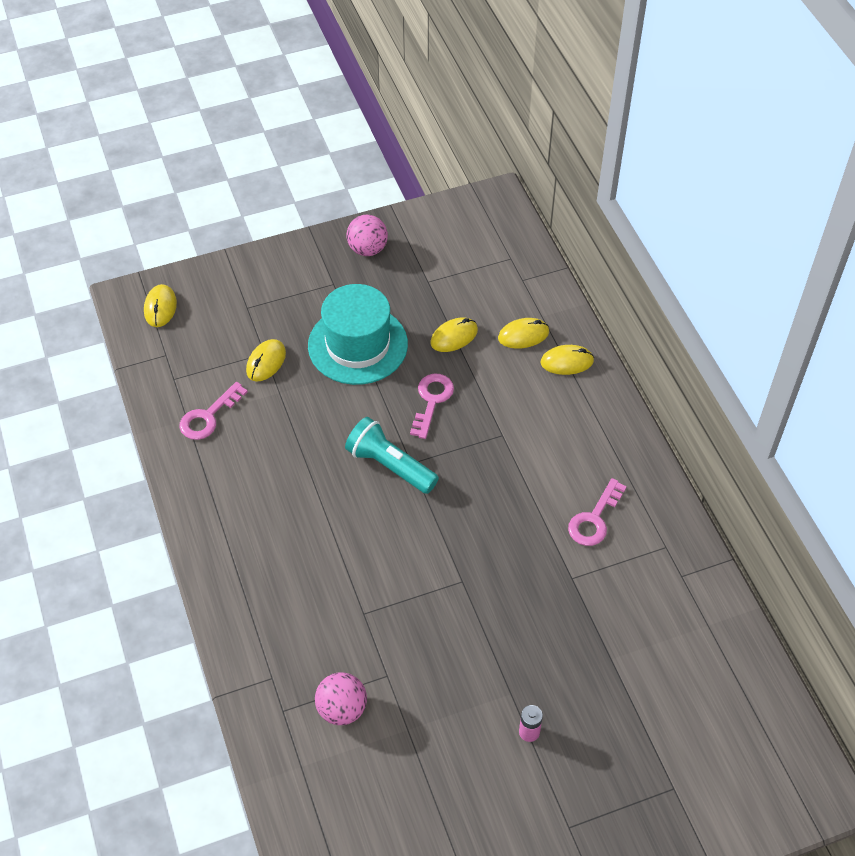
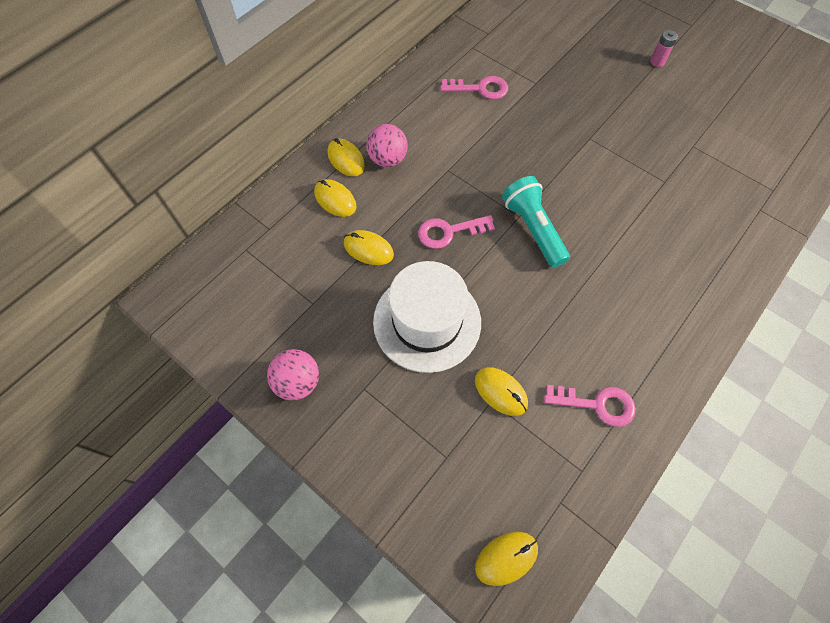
camera: 120 degrees left, 10 degrees up
yellow mouse [246,339,286,381] -> yellow mouse turned 45 degrees clockwise [475,367,528,416]
turquoise hat [308,284,408,385] -> white hat [373,261,481,373]
pink ball [315,672,367,725] -> pink ball moved to [366,124,408,167]
turquoise flashlight [345,417,439,494] -> turquoise flashlight turned 150 degrees clockwise [502,176,570,268]

